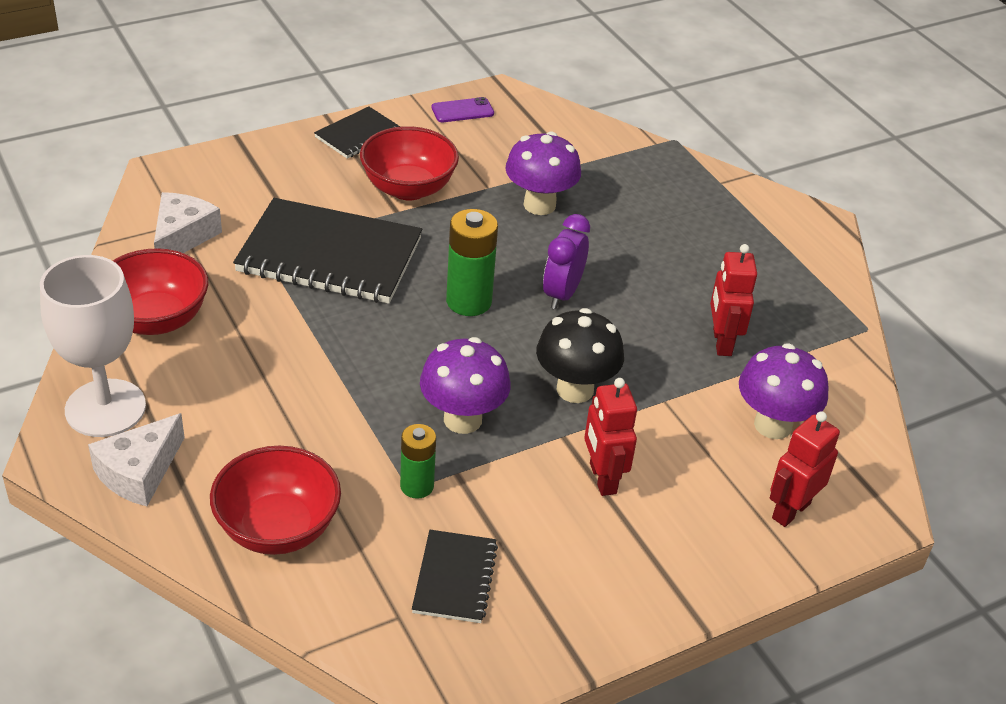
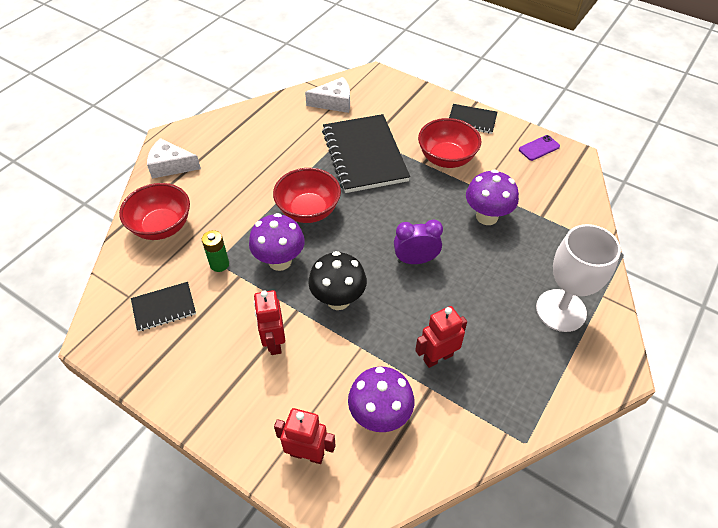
camera: 65 degrees right, 10 degrees up
white goblet [40,255,146,437] -> white goblet moved to [536,224,621,332]
red bowl [113,248,208,335] -> red bowl moved to [273,168,341,223]
purple phone [432,97,494,122] -> purple phone turned 75 degrees counterclockwise [519,135,560,161]
green battery [446,209,498,316] -> none
red robot [584,378,637,496] -> red robot turned 60 degrees counterclockwise [254,290,285,355]

